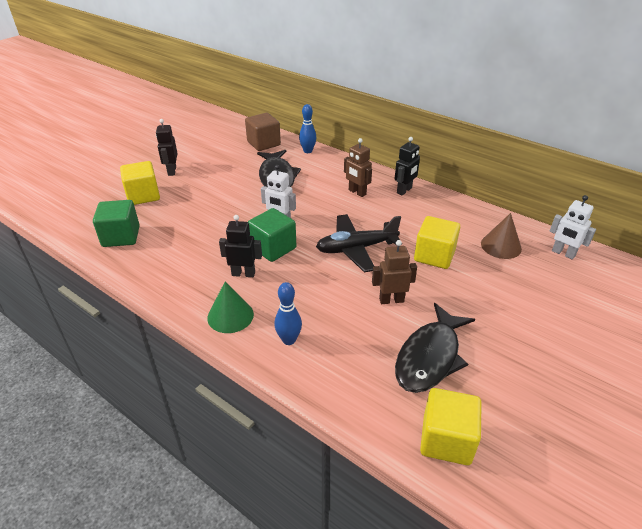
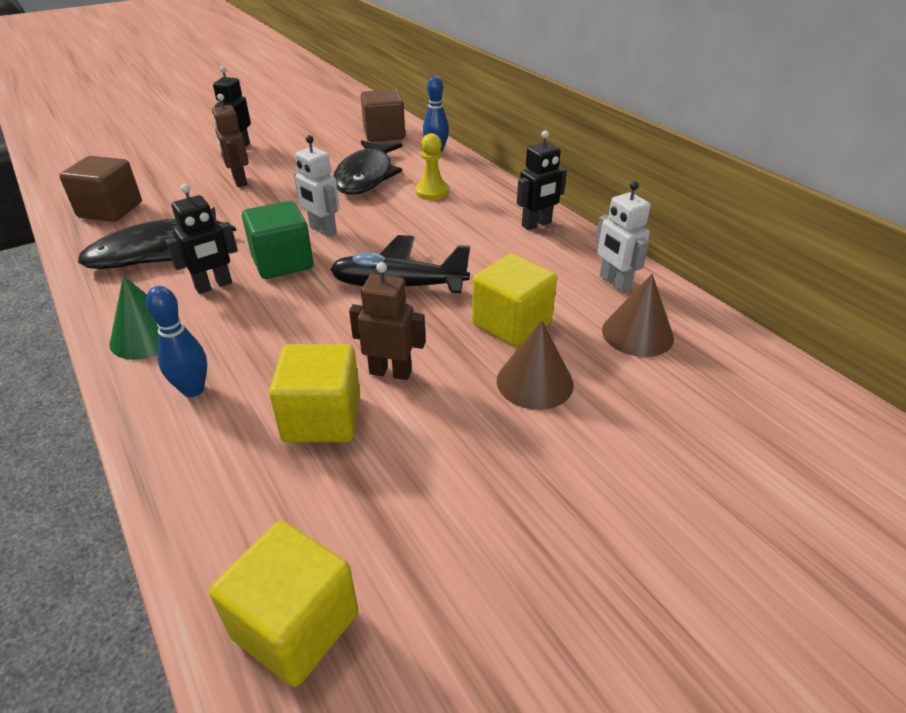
camera: 20 degrees right, 0 degrees up
green cube [93,200,140,247] -> brown cube [59,156,142,222]
yellow cube [120,161,160,205] -> yellow cube moved to [269,344,360,442]
black robot [219,215,262,277] -> black robot turned 120 degrees clockwise [165,184,238,294]
brown robot [344,138,372,197] -> brown robot moved to [212,94,249,187]
black fish [395,303,475,393] -> black fish moved to [78,207,236,269]
white robot [550,195,596,260] -> white robot moved to [596,181,651,292]
none -> yellow pawn [415,133,449,200]
none -> brown cone [497,320,574,410]

